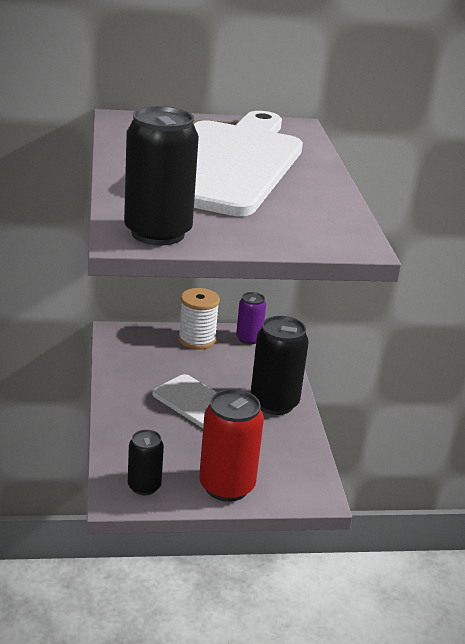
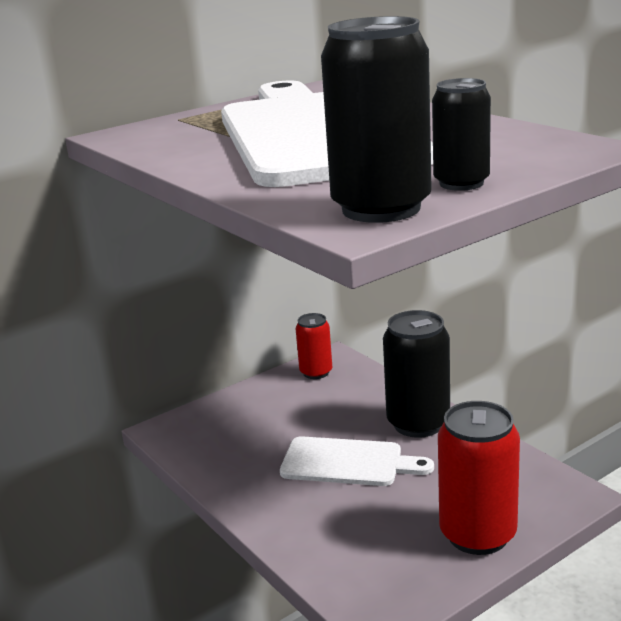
camera: 25 degrees left, 5 degrees down
black can [128,429,164,496] -> black can moved to [432,78,491,191]
white spool [178,288,220,349] -> none
purple can [236,292,266,344] -> red can [296,313,332,379]

